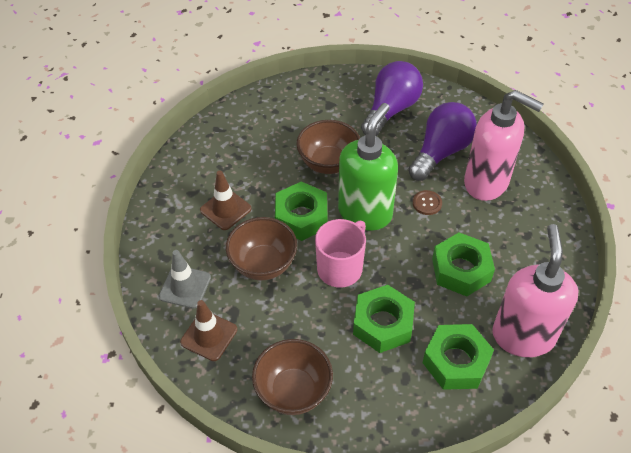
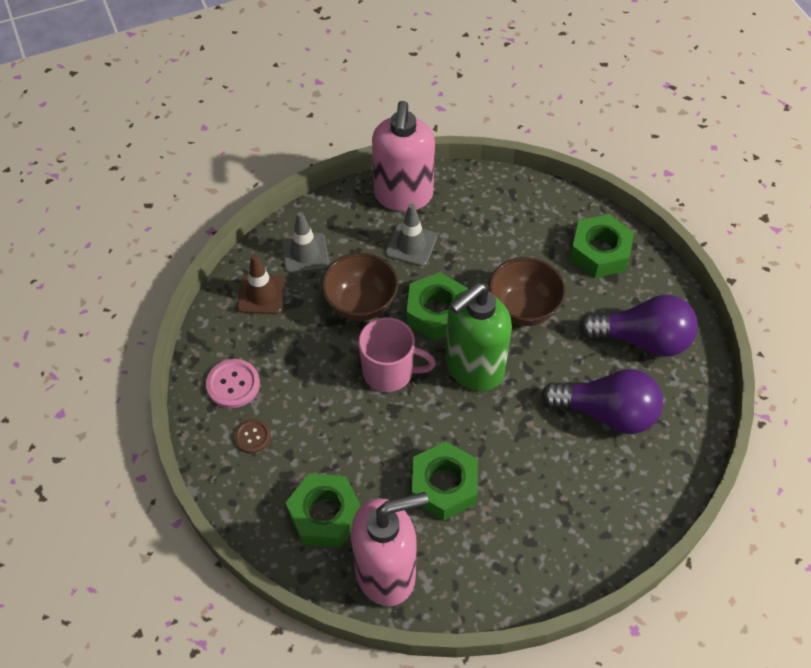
camera: 65 degrees right, 5 degrees up
brown traffic cone [200,170,252,230] -> grey traffic cone [385,204,437,266]
brown bowl [252,339,333,415] -> pink button [206,359,260,408]
green soap dispenser [338,103,398,230] -> green soap dispenser turned 135 degrees clockwise [445,282,512,391]
green nut [353,285,415,353] -> green nut moved to [570,214,634,278]
brown button [413,190,442,215] -> brown button moved to [234,419,271,454]
pink soap dispenser [464,90,544,201] -> pink soap dispenser moved to [372,101,435,212]

